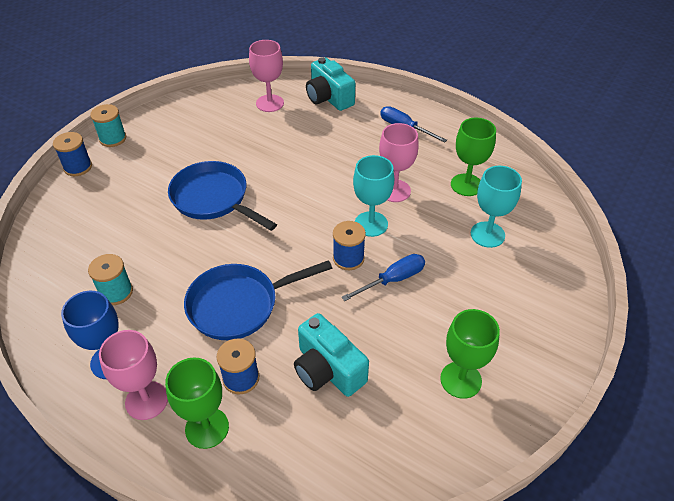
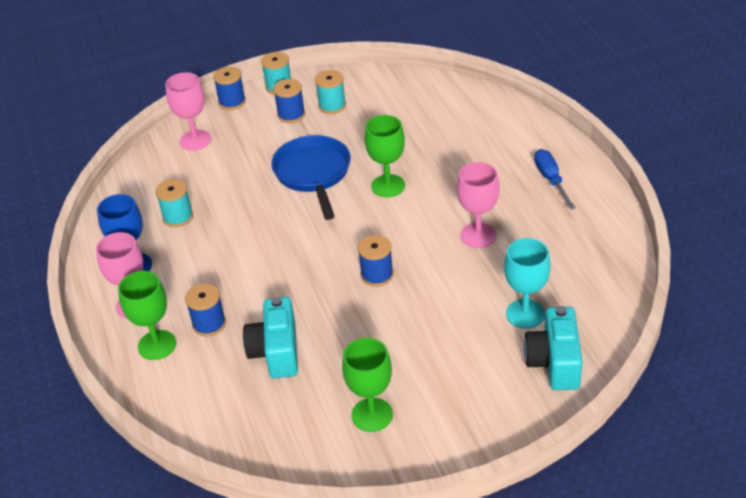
camera: 40 degrees right, 5 degrees down
blue pan [184,260,332,340] -> none
pink goblet [249,40,284,112] -> pink goblet moved to [165,72,211,151]
turquoise camera [306,57,355,111] -> turquoise camera moved to [524,306,582,390]
blue screwdriver [342,254,425,301] -> none
turquoise goblet [353,155,394,237] -> none
green goblet [451,118,496,196] -> green goblet moved to [365,115,405,197]
none -> blue spool [273,79,305,123]
none -> turquoise spool [315,70,346,114]

